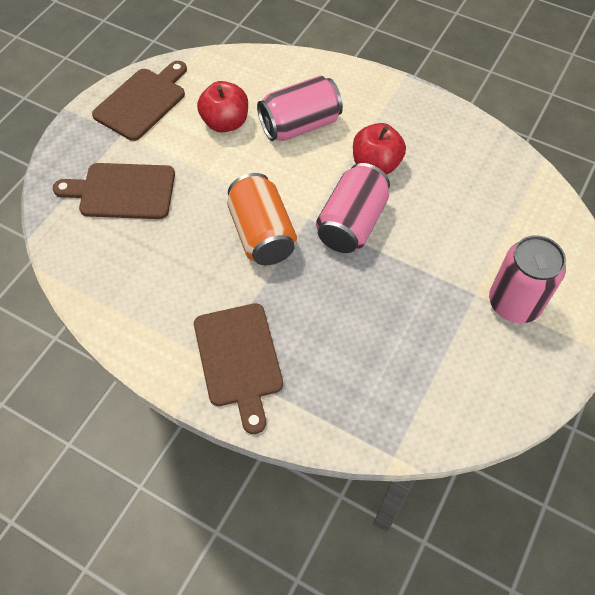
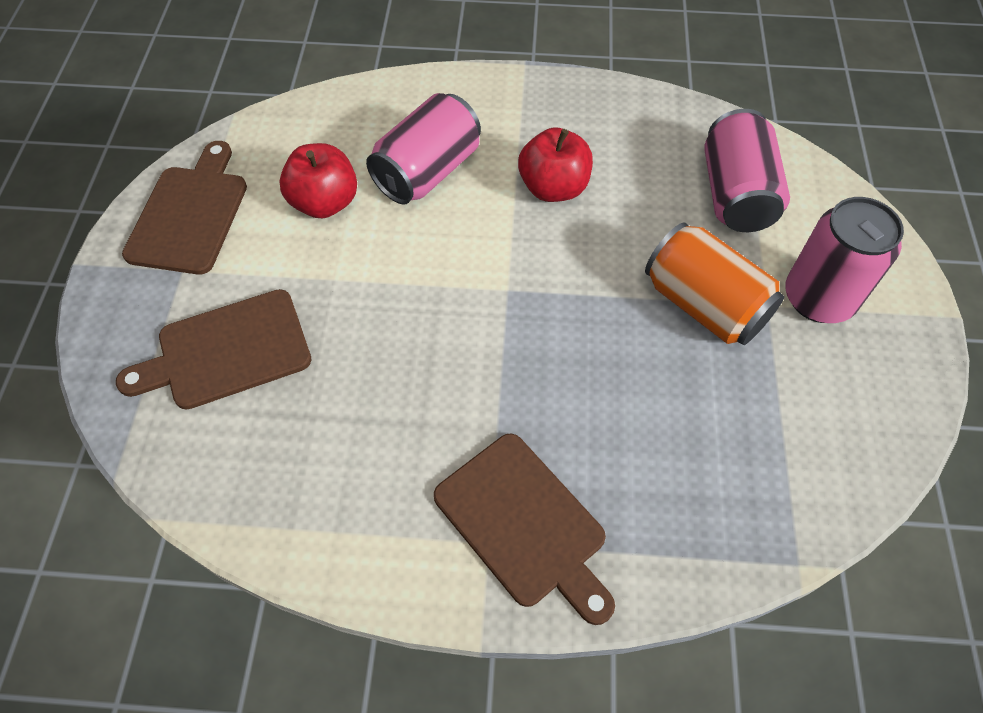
camera: 25 degrees left, 0 degrees up
orange can [227,173,297,265] -> orange can moved to [645,222,784,345]
pink can [316,163,390,253] -> pink can moved to [705,109,790,232]

